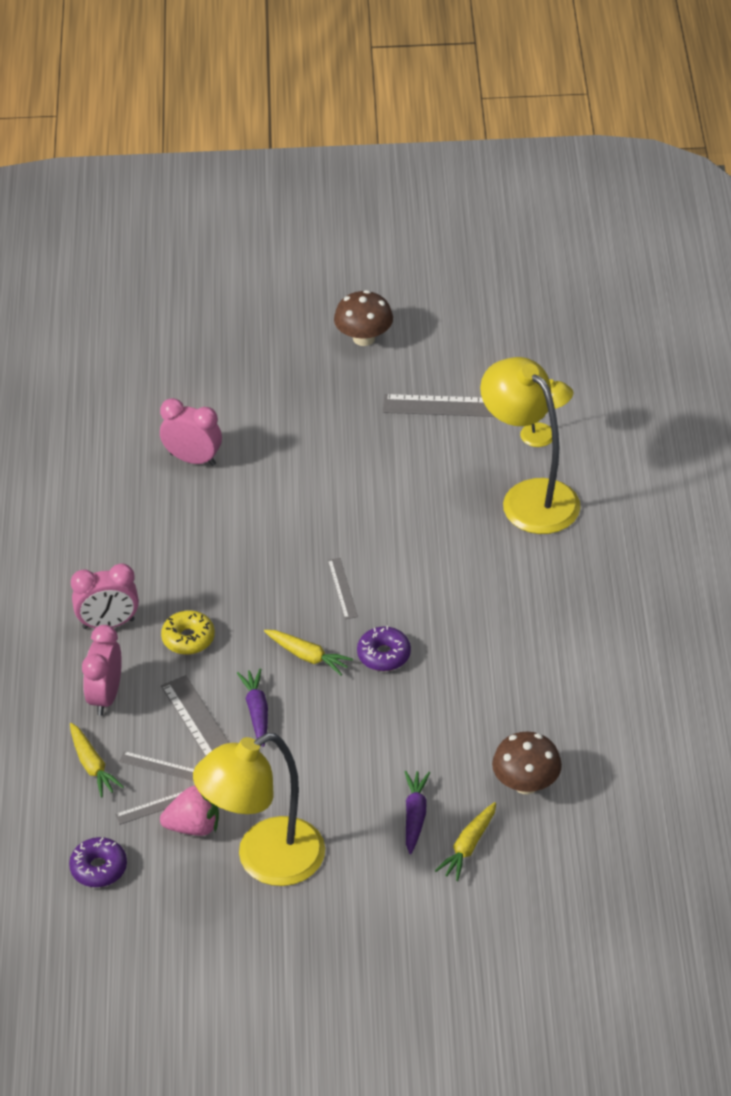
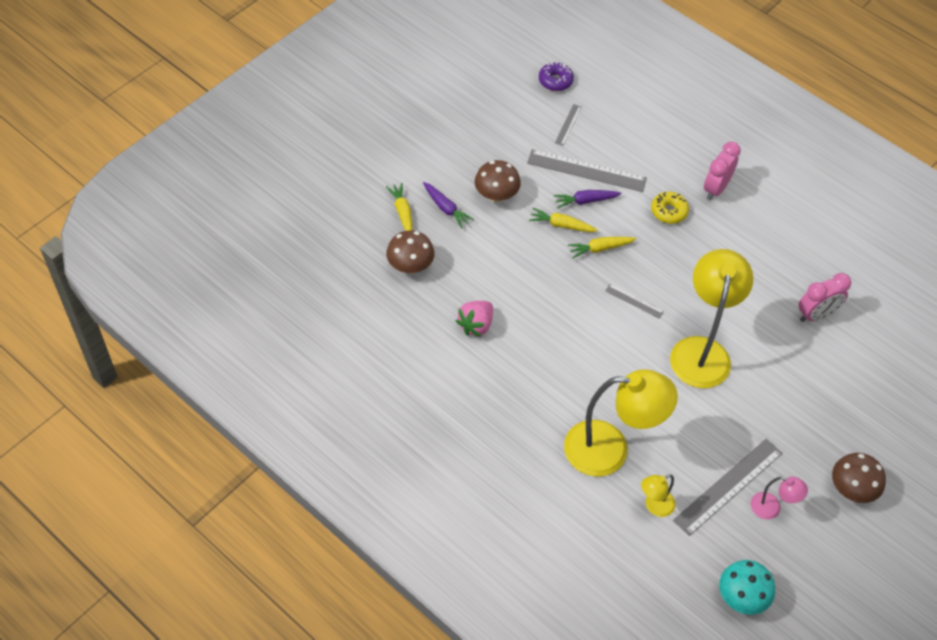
camera: 130 degrees right, 10 degrees up
yellow carrot [70,723,124,798] -> yellow carrot moved to [529,208,598,232]
pink clock [82,625,122,715] -> none
grey ruler [119,751,194,781] -> none
pink strawberry [160,786,219,836] -> pink strawberry moved to [456,301,493,337]
yellow lamp [193,733,325,886] -> yellow lamp moved to [670,249,753,388]
purple carrot [237,668,268,747] -> purple carrot turned 135 degrees clockwise [554,190,622,209]
purple donut [357,626,411,671] -> none
none -> brown mushroom [475,160,521,202]
none -> turquoise mushroom [719,560,775,615]
none -> pink lamp [751,477,808,519]

